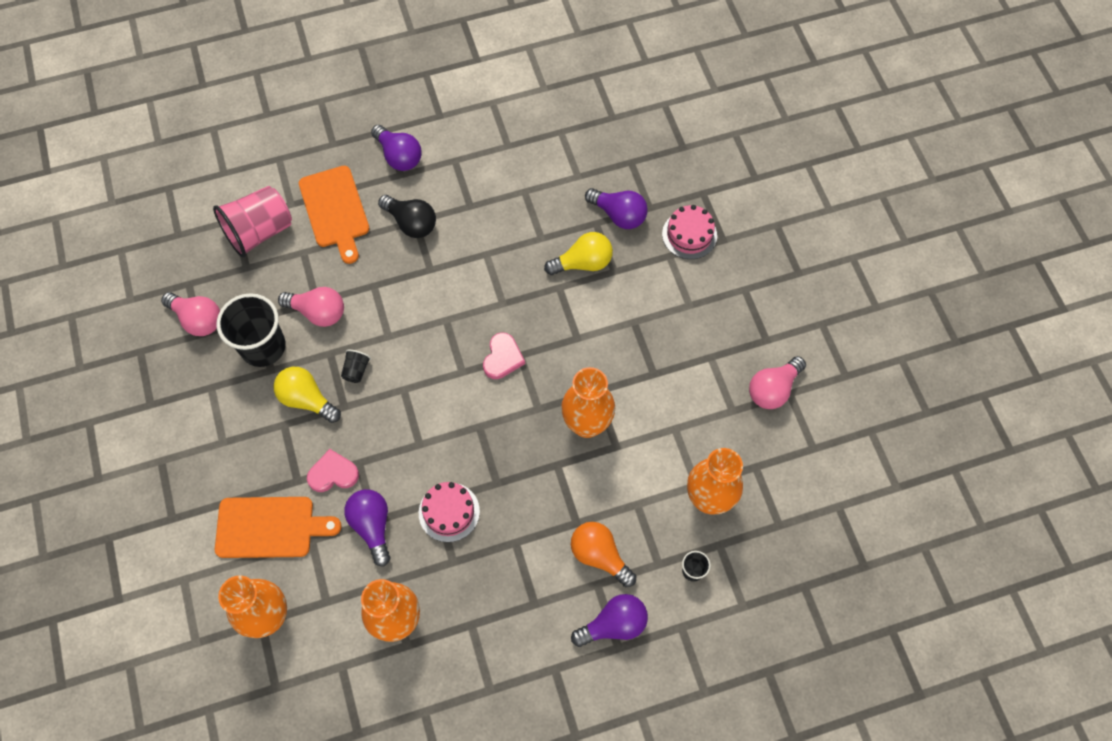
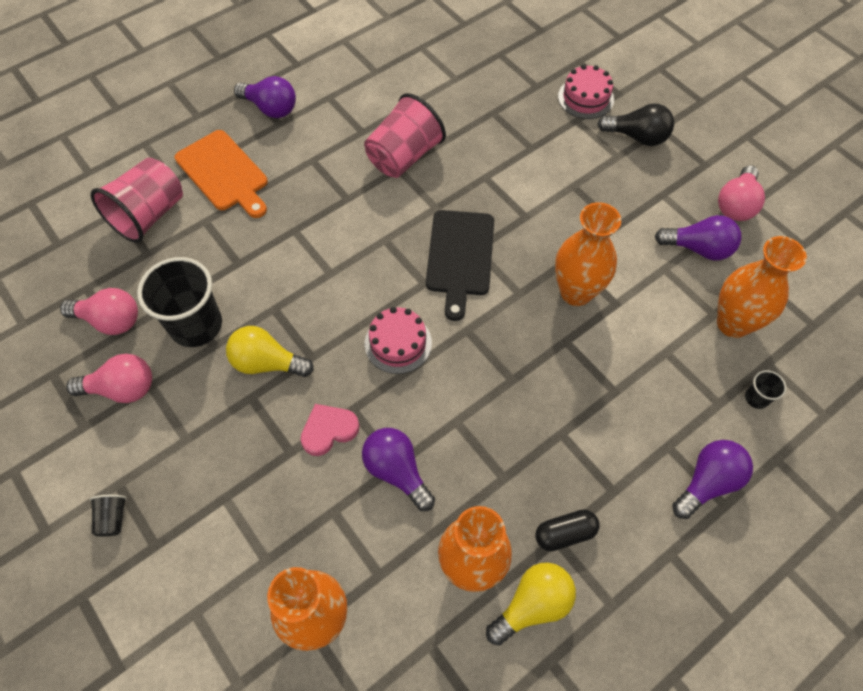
camera: 20 degrees left, 5 degrees down
orange cutting board [215,497,342,558] -> none
pink light bulb [278,287,344,327] -> pink light bulb moved to [66,354,152,403]
black cup [341,350,371,383] -> black cup moved to [90,495,127,537]
black light bulb [378,195,436,238] -> black light bulb moved to [597,104,674,146]
pink cake [419,482,480,542] -> pink cake moved to [365,307,432,374]
pink heart [483,332,525,379] -> black cutting board [426,210,494,321]
yellow light bulb [544,232,613,275] -> yellow light bulb moved to [486,562,576,646]
orange light bulb [571,522,636,587] -> none
purple light bulb [585,188,648,229] -> purple light bulb moved to [655,215,741,260]
none -> pink cup [364,93,446,178]
none -> black capsule [535,509,599,551]

